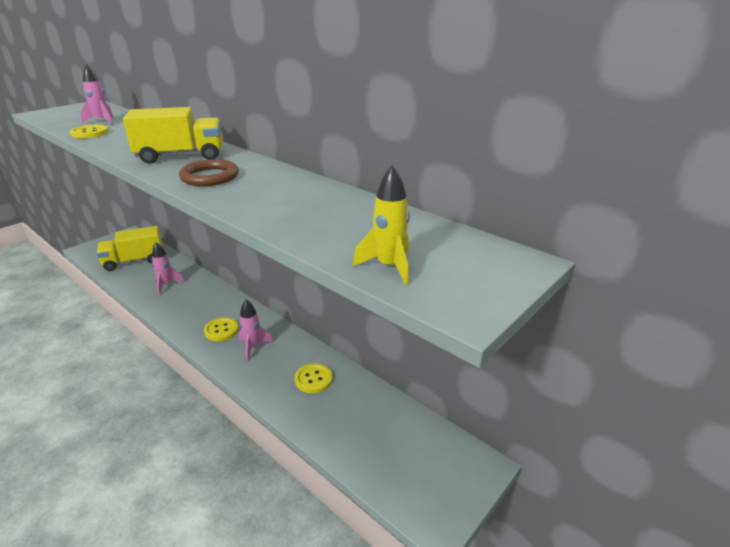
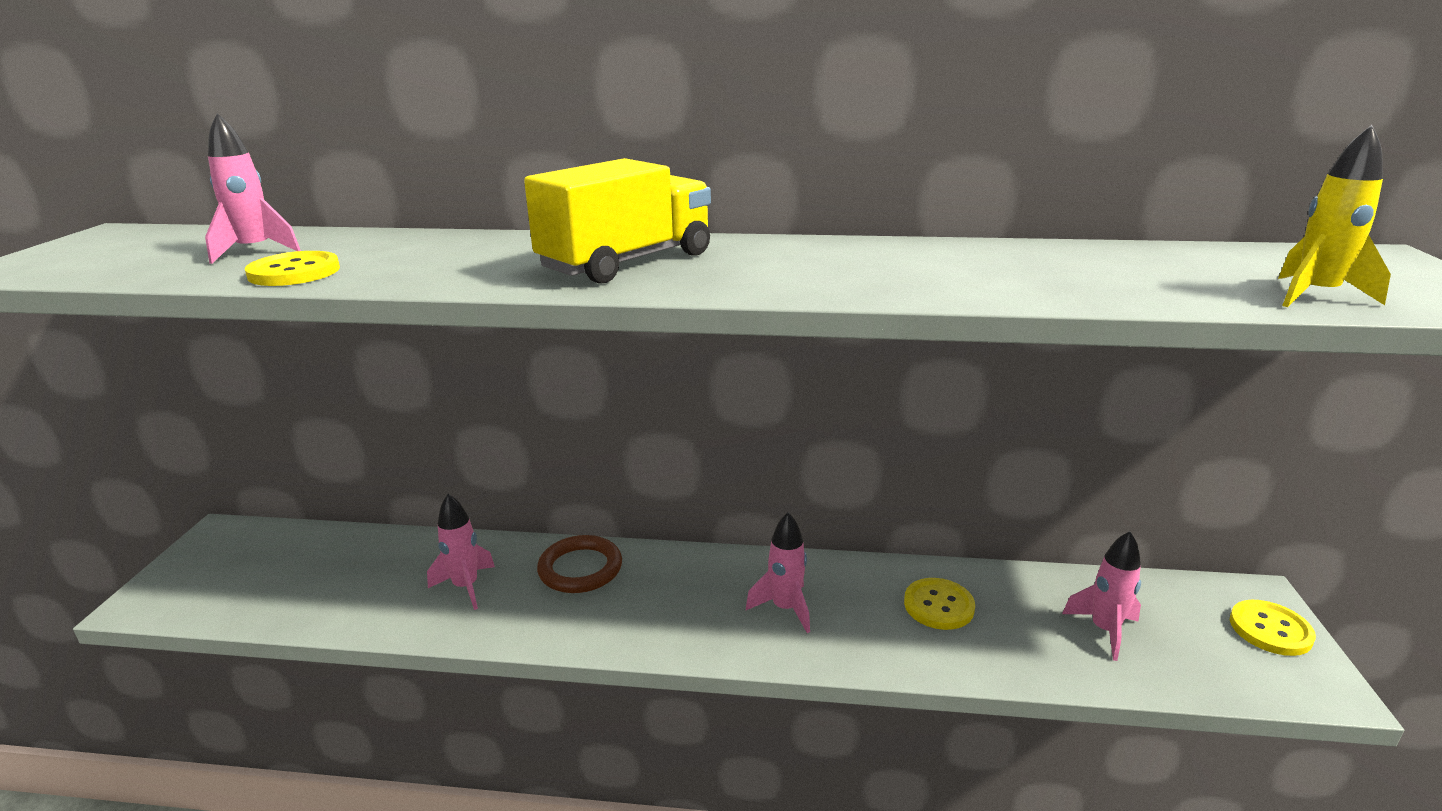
camera: 35 degrees left, 5 degrees down
yellow truck [96,226,163,271] -> none
brown ring [179,159,239,186] -> brown ring moved to [537,535,622,593]
yellow button [204,317,239,341] -> yellow button moved to [1230,600,1316,656]
none -> pink rocket [1062,531,1141,661]

